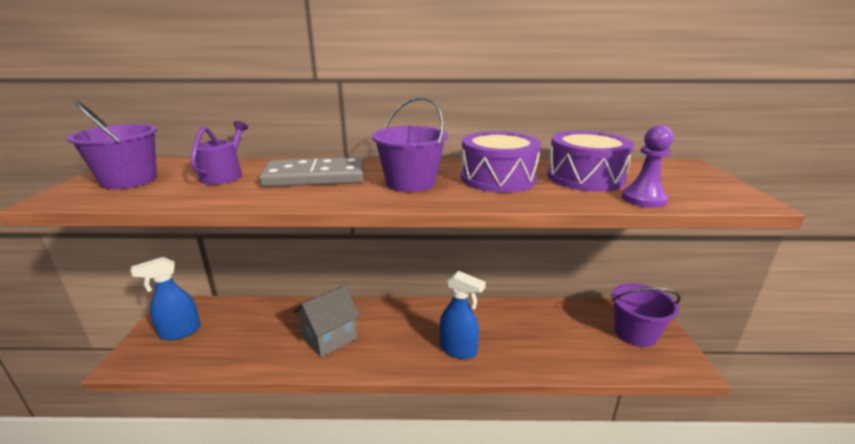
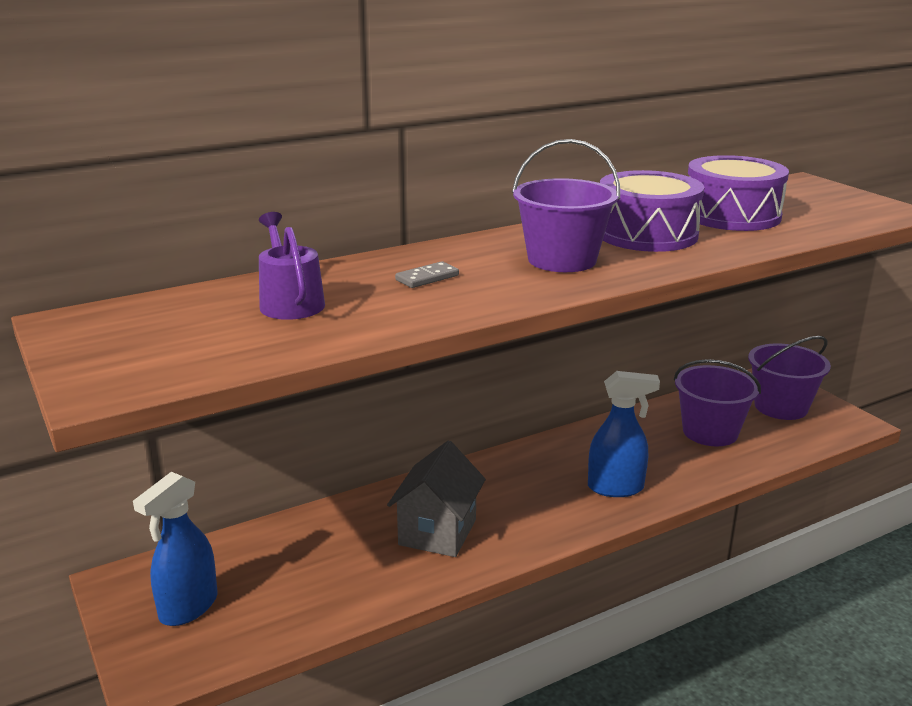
camera: 30 degrees left, 0 degrees up
purple bucket [67,100,157,189] -> purple bucket moved to [674,359,761,446]
grey domino [259,157,364,187] -> grey domino [395,261,459,288], size x0.40
purple pawn [622,125,674,208] -> none

